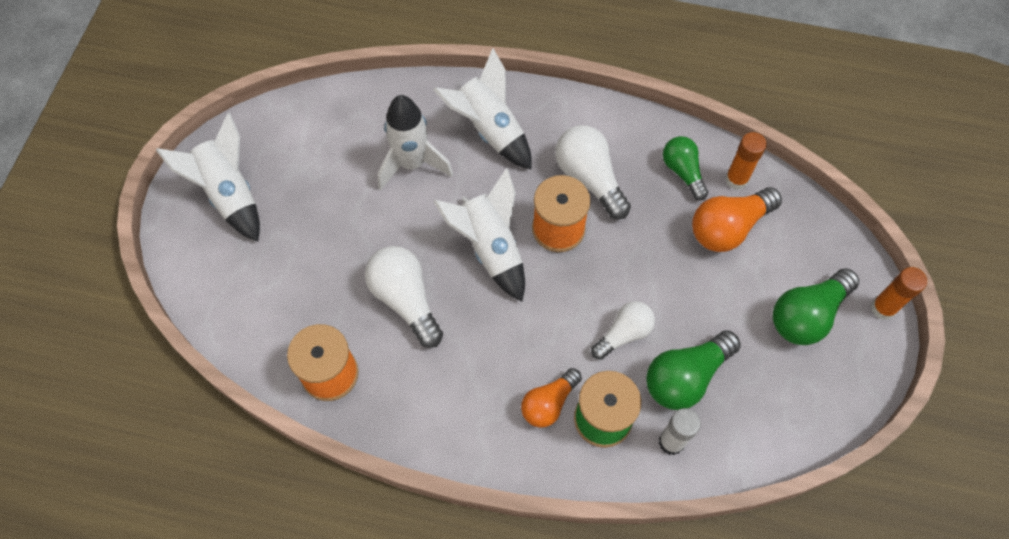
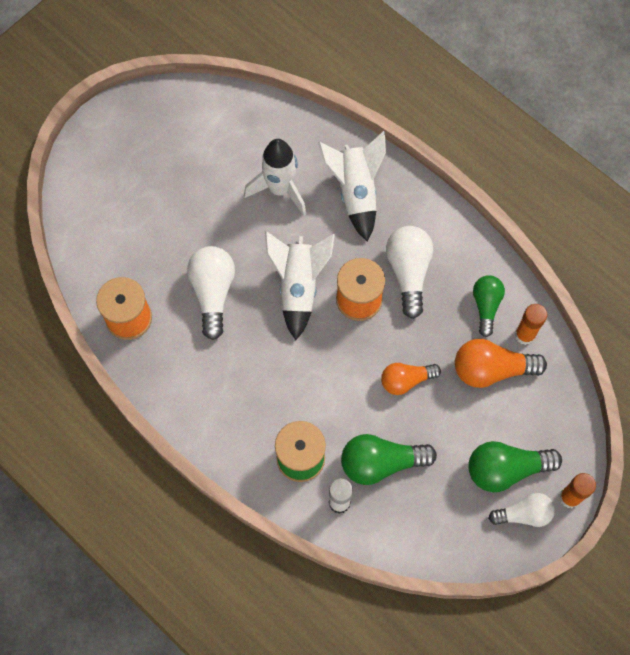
camera: 30 degrees right, 5 degrees up
white rocket [156,113,260,242] -> none
orange light bulb [521,368,582,428] -> orange light bulb moved to [381,363,441,395]
white light bulb [591,301,655,360] -> white light bulb moved to [488,493,555,527]

